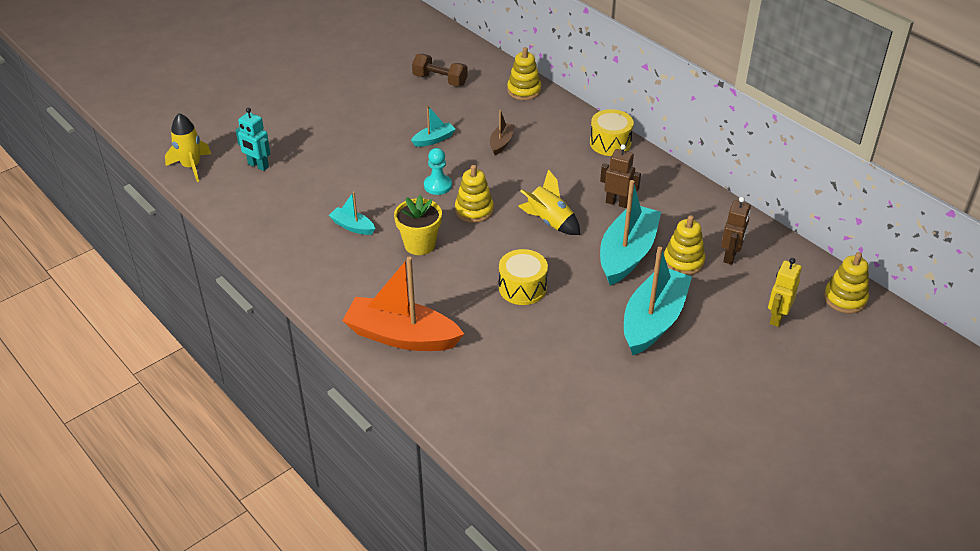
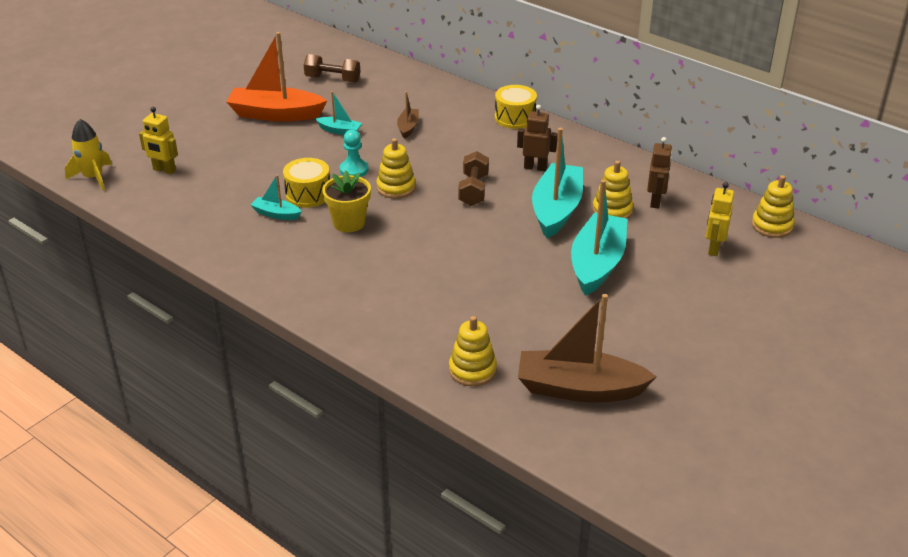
camera: 10 degrees left, 5 degrees down
turquoise robot [236,108,270,171] -> yellow robot [139,107,178,174]
orange boat [342,256,464,351] -> orange boat moved to [226,32,327,122]
turquoise boat [411,105,456,147] -> turquoise boat turned 60 degrees clockwise [316,91,362,135]
yellow drum [499,249,548,305] -> yellow drum moved to [283,158,330,208]
yellow stacking toy [507,47,542,100] -> yellow stacking toy moved to [449,316,497,387]
yellow rocket [518,169,580,235] -> brown dumbbell [458,151,489,206]
none -> brown boat [518,294,657,403]

